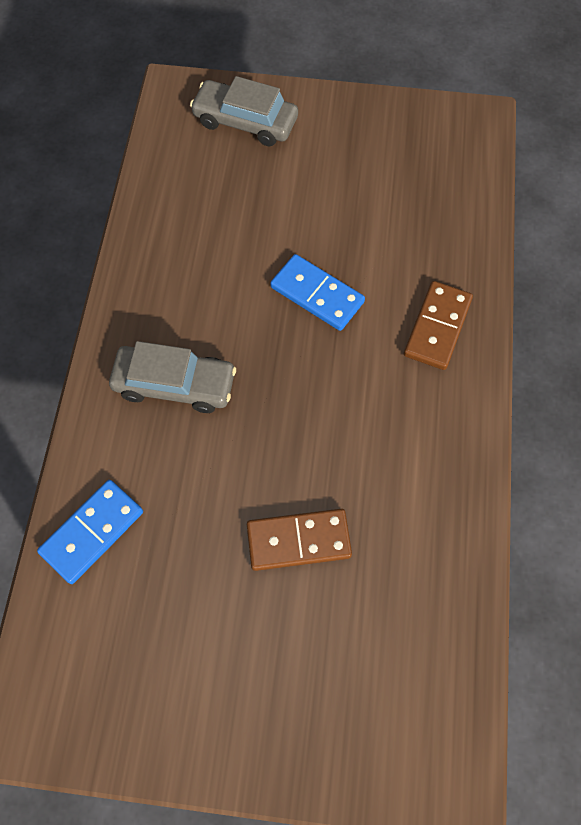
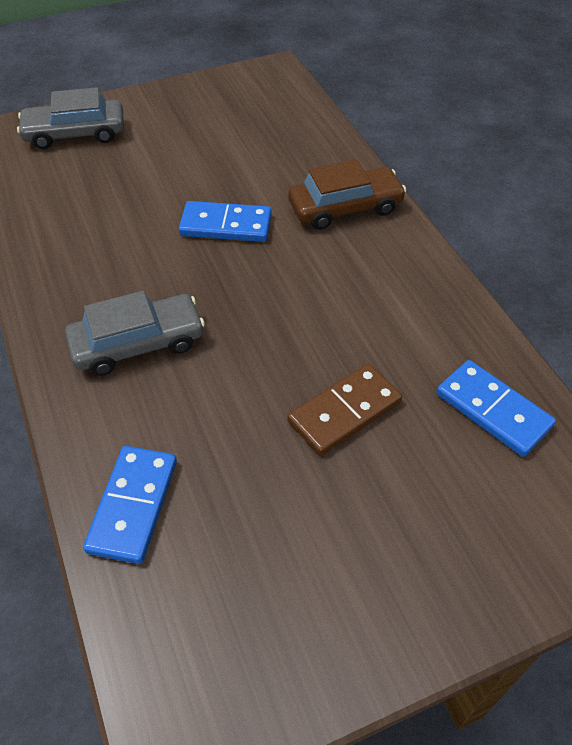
camera: 30 degrees left, 15 degrees down
brown domino [404,281,473,370] -> brown car [288,159,406,230]
none -> blue domino [436,360,556,457]

